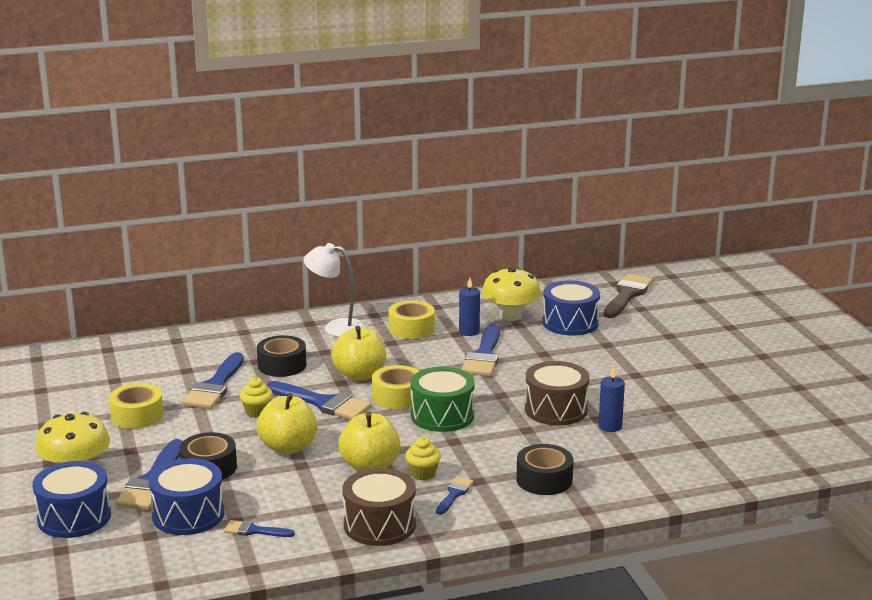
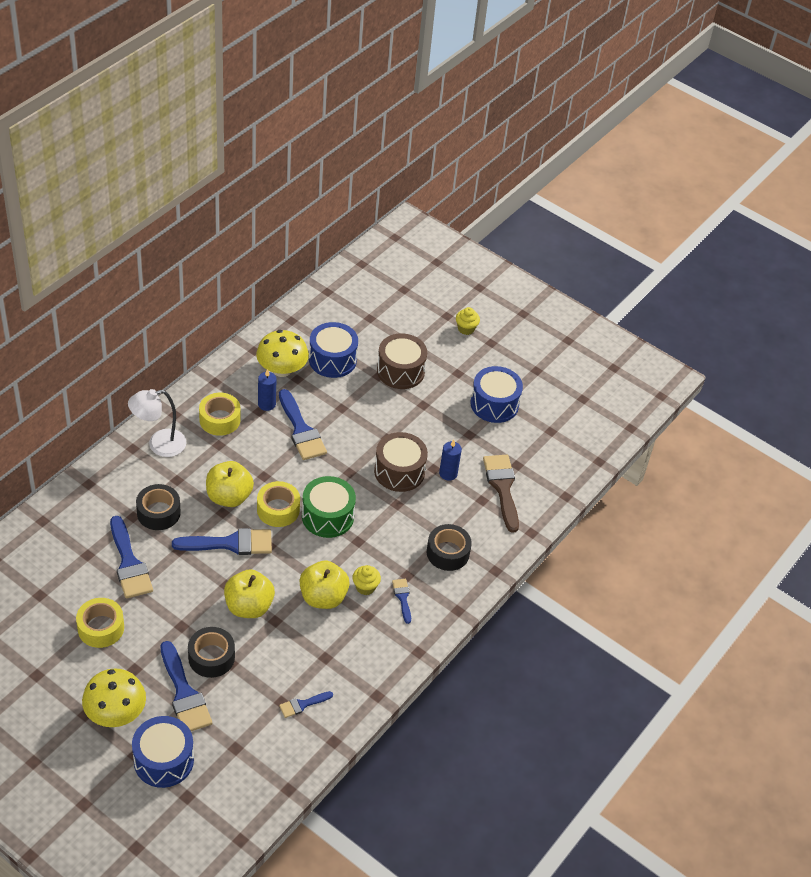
camera: 40 degrees left, 25 degrees up
blue drum [149,458,224,535] -> blue drum moved to [471,366,523,423]
yellow cupcake [240,377,273,418] -> yellow cupcake moved to [456,307,480,335]
brown drum [343,468,416,546] -> brown drum moved to [377,333,427,389]
brown brush [604,274,653,318] -> brown brush moved to [483,455,519,533]

